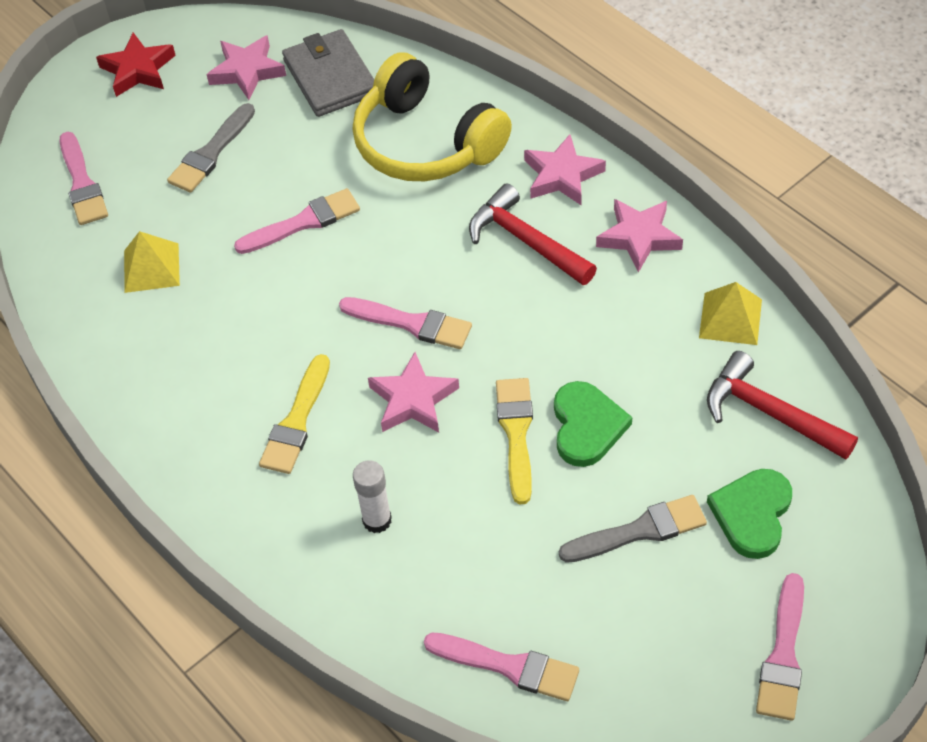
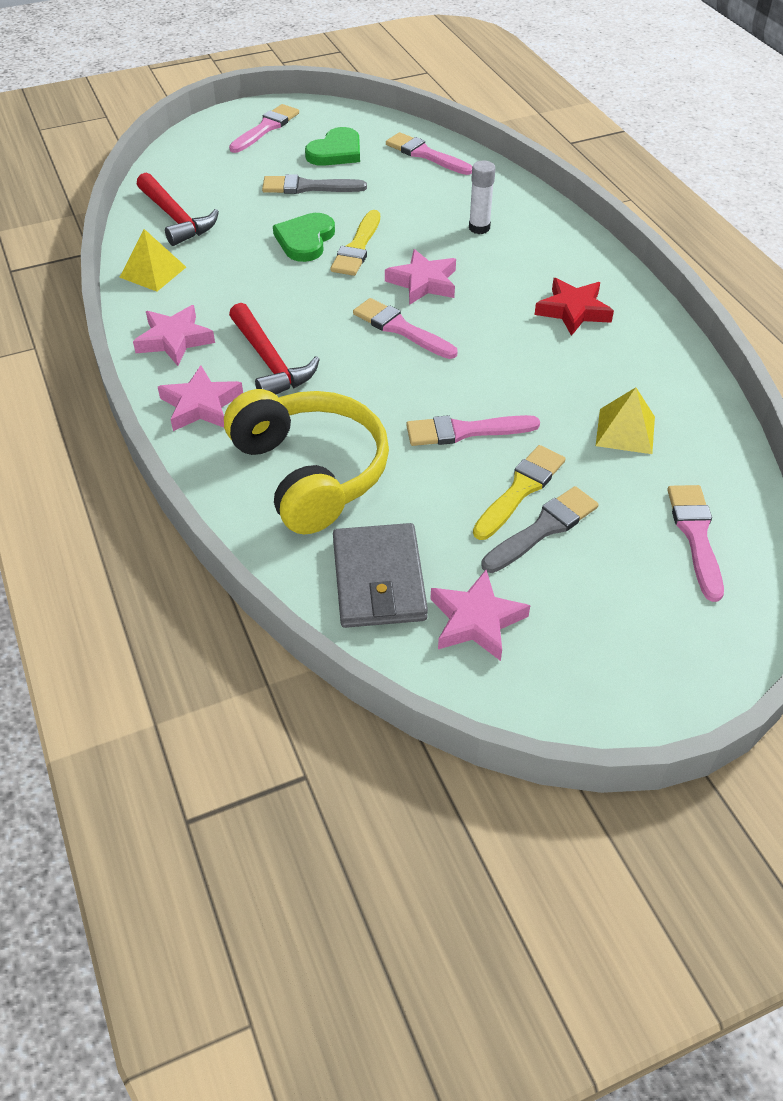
camera: 165 degrees left, 5 degrees down
red star [96,33,176,97] -> red star moved to [534,278,614,336]
yellow brush [259,354,330,474] -> yellow brush moved to [473,445,565,540]
green heart [707,469,792,559] -> green heart moved to [305,127,360,166]

